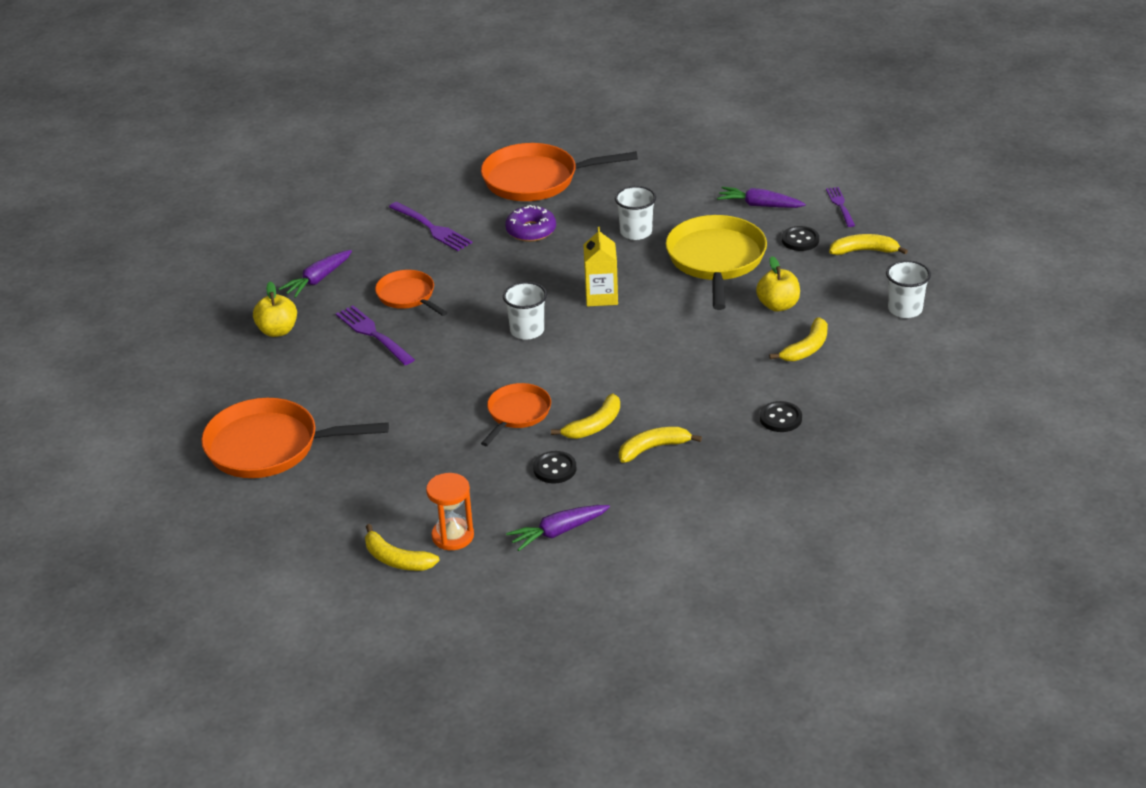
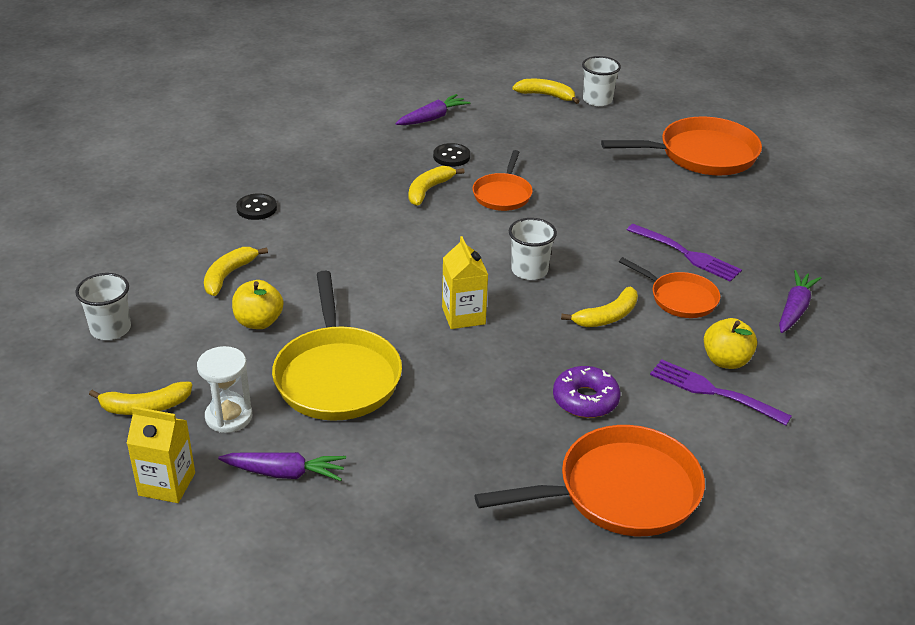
camera: 165 degrees right, 0 degrees up
yellow apple [253,282,297,337] -> yellow apple moved to [704,318,757,369]
orange hourglass [426,473,474,550] -> none
white cup [615,186,656,240] -> white cup moved to [582,56,621,106]
yellow banana [619,427,702,463] -> yellow banana moved to [561,287,638,327]
black button [782,226,819,251] -> white hourglass [197,346,252,433]
purple fork [826,187,855,227] -> yellow carton [127,406,195,503]

